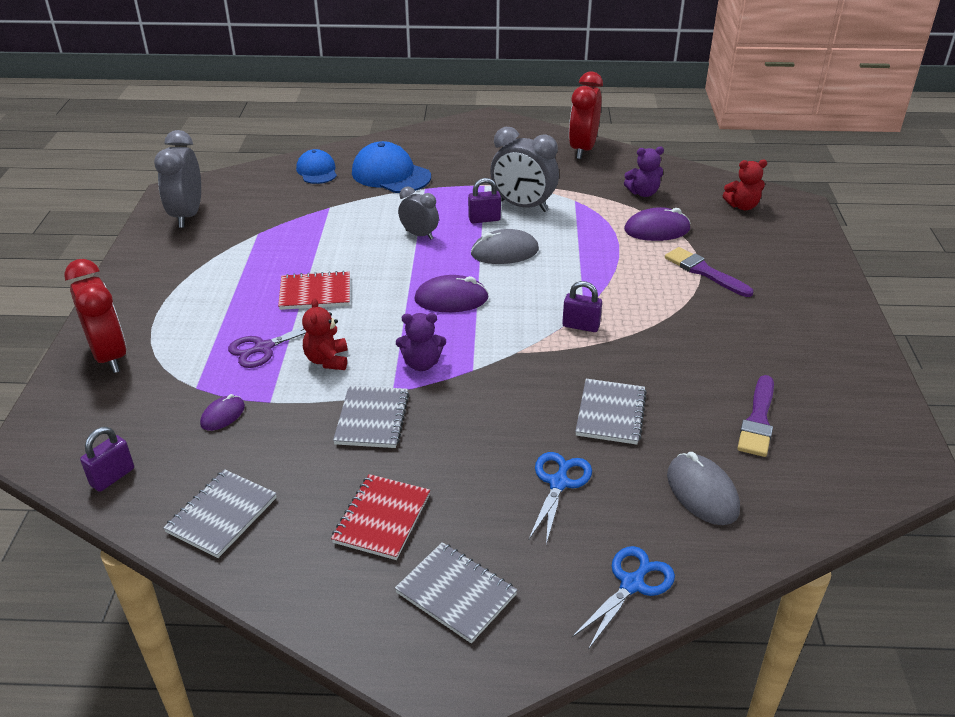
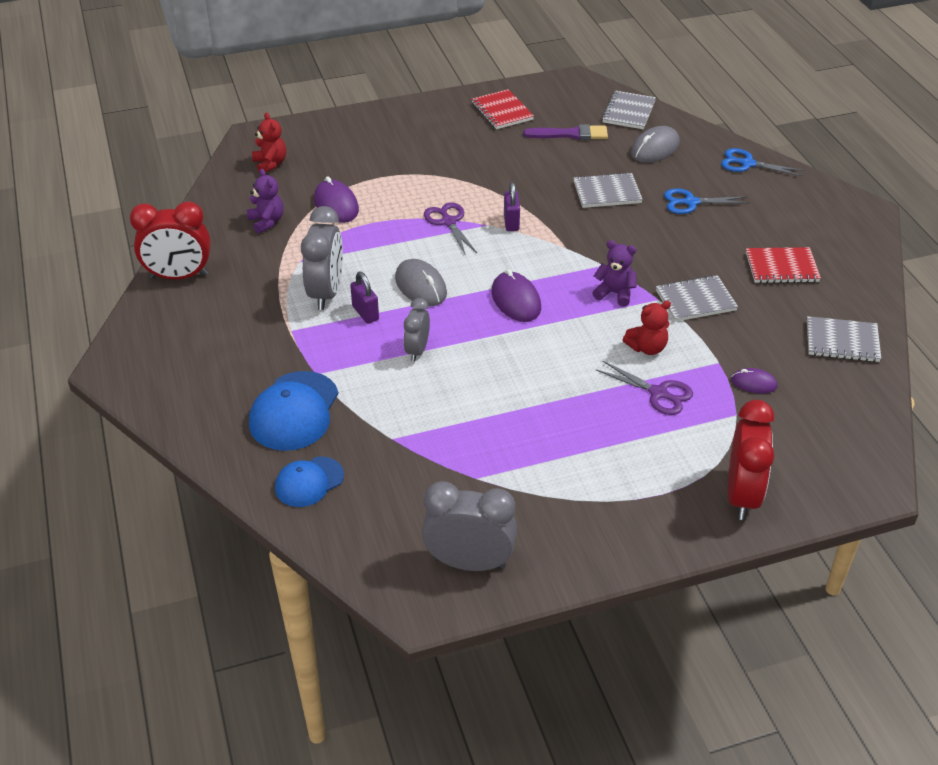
camera: 110 degrees left, 5 degrees up
red clock [64,259,126,373] -> red clock turned 150 degrees clockwise [727,400,775,520]
purple padlock [80,427,134,492] -> none
grey clock [154,130,201,228] -> grey clock turned 150 degrees counterclockwise [422,481,517,571]
red notebook [278,271,350,310] -> red notebook moved to [472,89,534,129]
grey notebook [395,542,517,643] -> grey notebook moved to [602,91,656,129]
purple teddy bear [396,313,446,371] -> purple teddy bear turned 45 degrees counterclockwise [593,240,636,307]
purple brush [665,247,753,297] -> none
none -> purple scissors [424,203,477,255]

